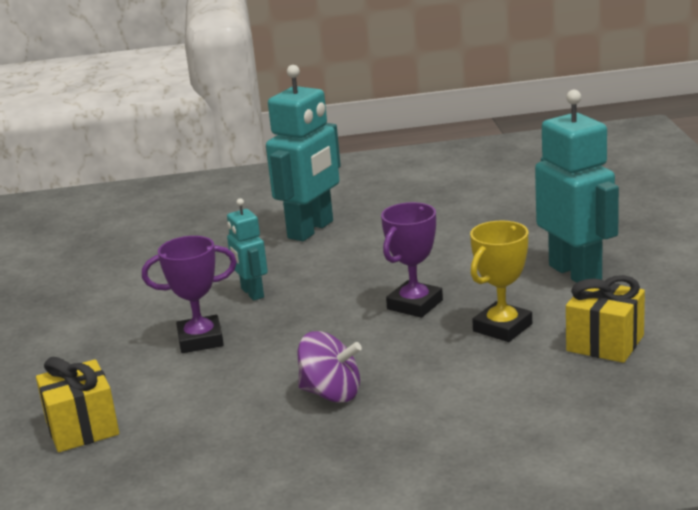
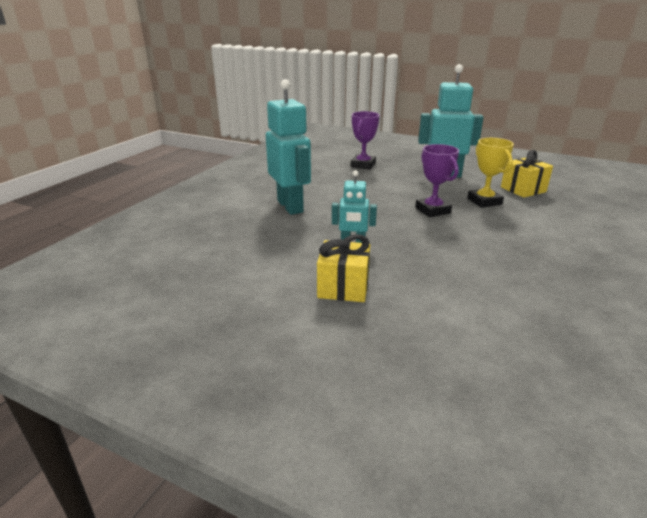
camera: 60 degrees left, 5 degrees up
yellow gift [36,357,119,452] -> yellow gift moved to [317,234,370,302]
purple trophy [142,236,237,353] -> purple trophy moved to [351,111,380,170]
purple spinning top [297,331,362,403] -> none

